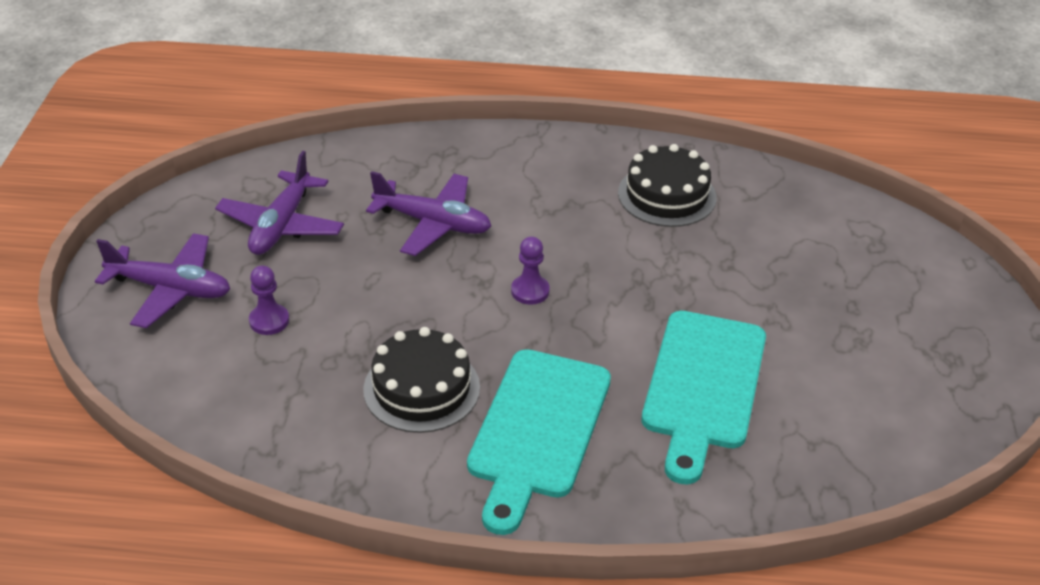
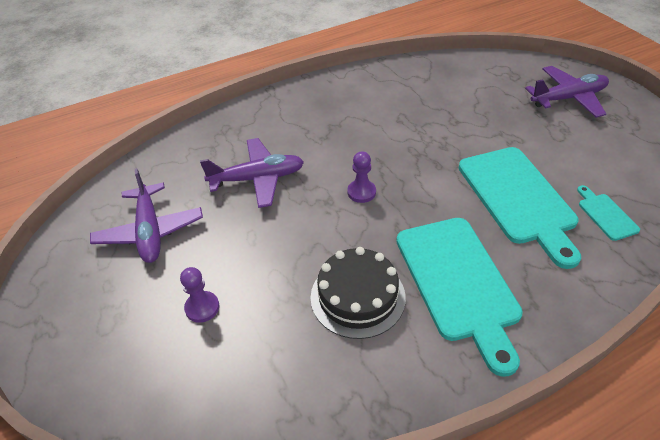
camera: 30 degrees left, 5 degrees up
purple plane [95,233,230,328] -> purple plane moved to [525,66,609,118]
black cake [618,144,717,227] -> none
none -> turquoise cutting board [577,185,640,241]

